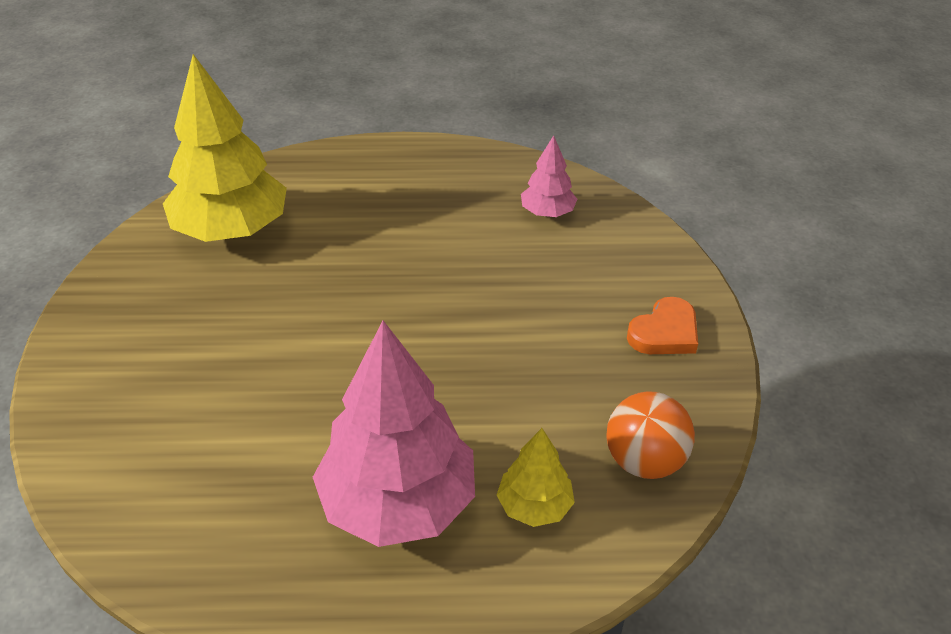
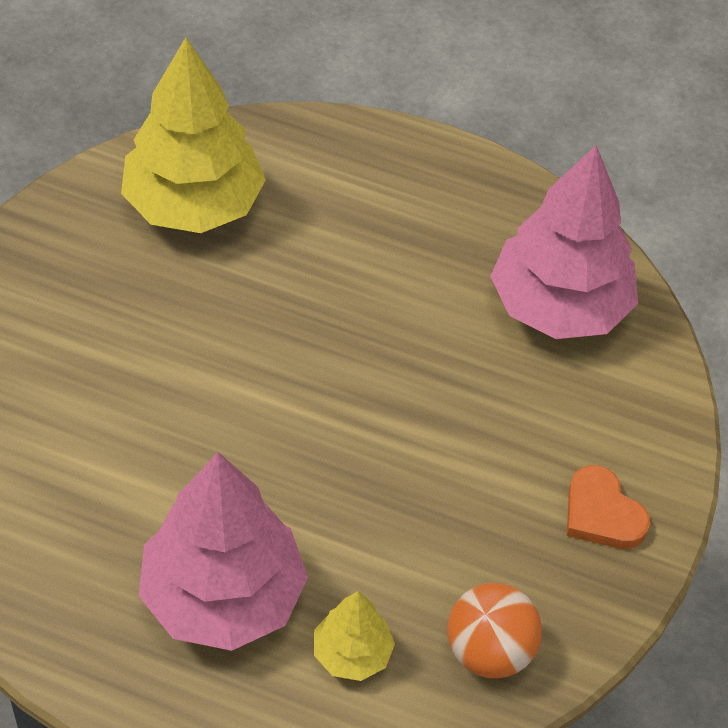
camera: 20 degrees right, 10 degrees up
pink tree [521,135,577,217] -> pink tree [490,145,638,339], size x2.07
orange heart [627,297,698,354] -> orange heart turned 75 degrees clockwise [567,465,650,549]

